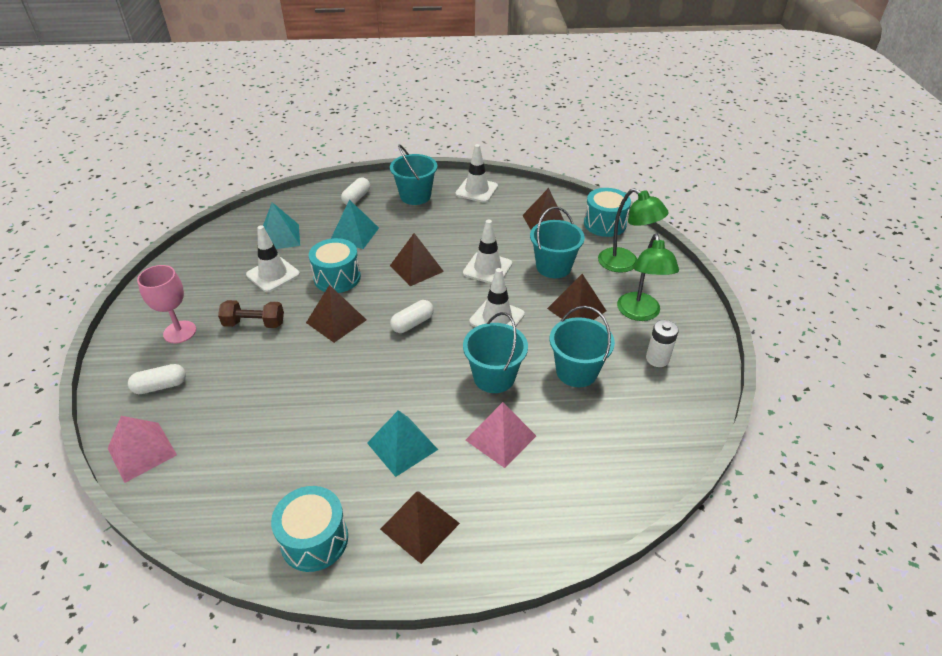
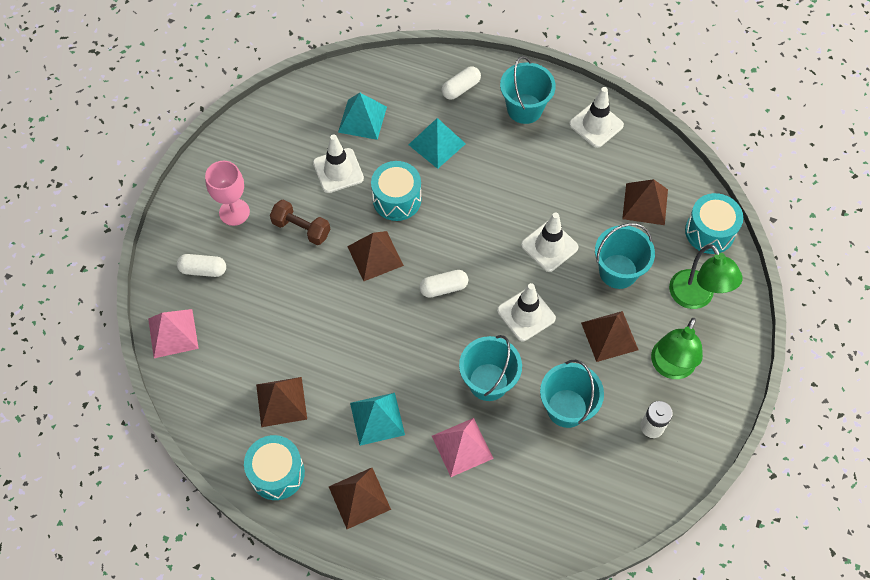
camera: 25 degrees right, 20 degrees up
brown pyramid [390,233,444,286] -> brown pyramid moved to [256,377,307,427]

